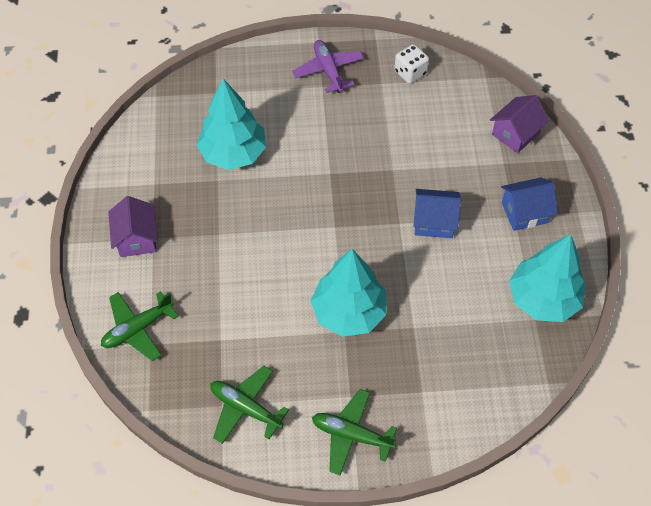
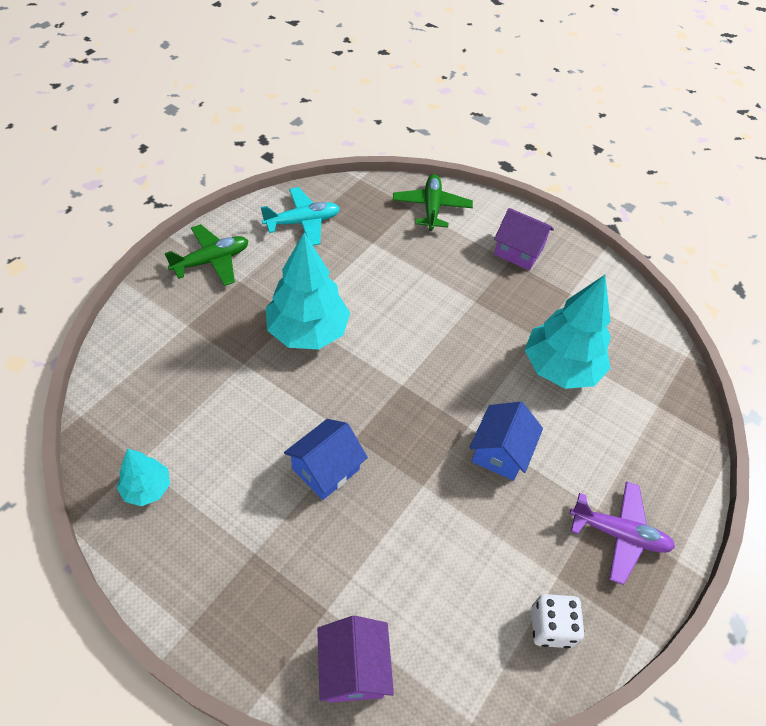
camera: 125 degrees right, 5 degrees down
green plane [210,366,289,444] -> turquoise plane [261,187,340,246]
blue house [501,177,558,231] -> blue house moved to [469,401,543,481]
turquoise tree [509,234,586,322] -> turquoise tree [117,449,170,506], size x0.52

